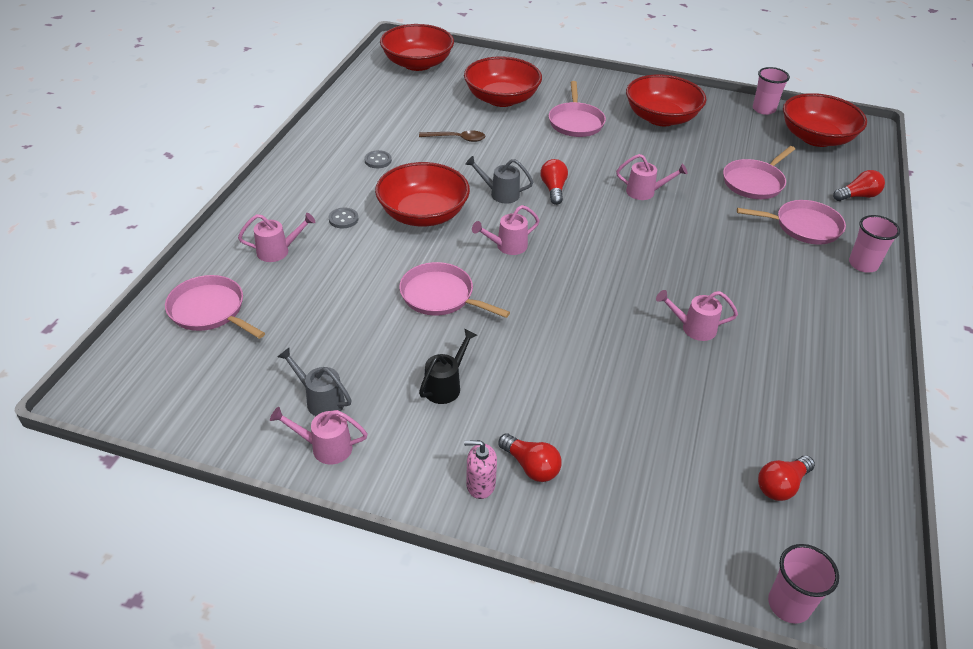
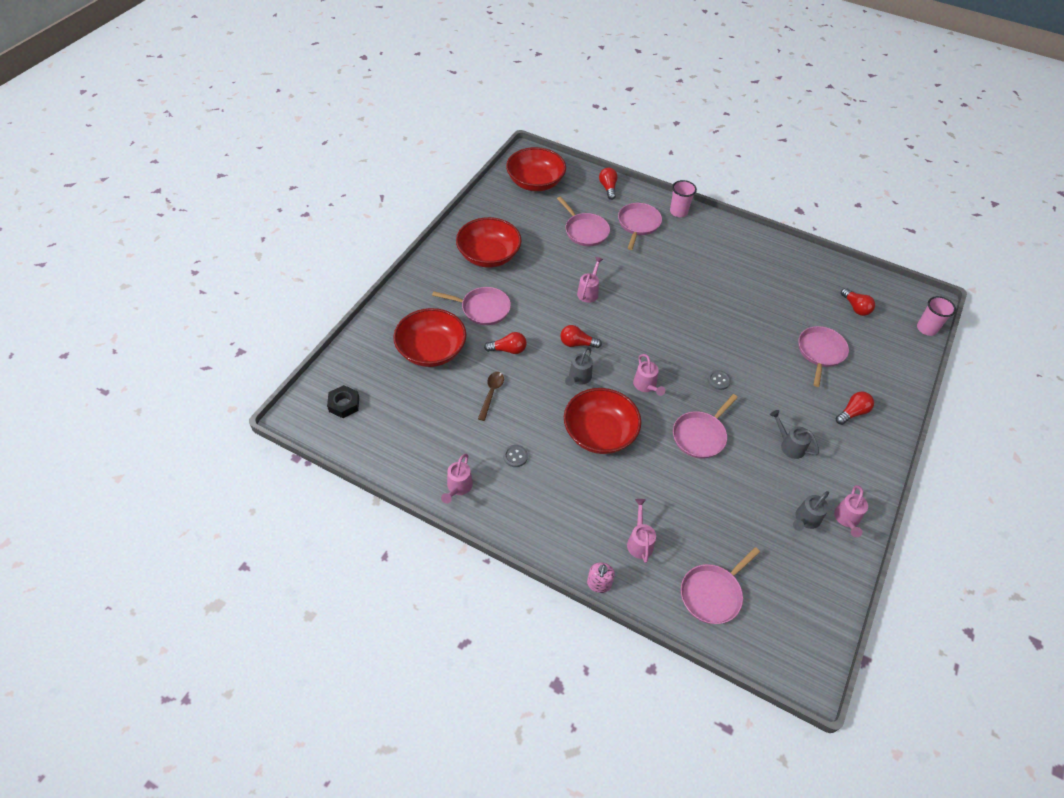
camera: 80 degrees left, 10 degrees up
grey button [329,208,358,228] -> grey button moved to [708,370,731,390]
red bowl [380,24,454,71] -> black nut [327,385,359,418]
black watering can [419,329,477,404] -> grey watering can [770,410,819,459]
pink soap dispenser [464,440,497,499] -> pink soap dispenser moved to [587,563,615,593]
pink watering can [656,290,738,341] -> pink watering can moved to [441,454,473,504]
pink cup [753,67,790,115] -> none
none -> red light bulb [484,332,527,354]
none -> pink pan [798,326,849,387]

